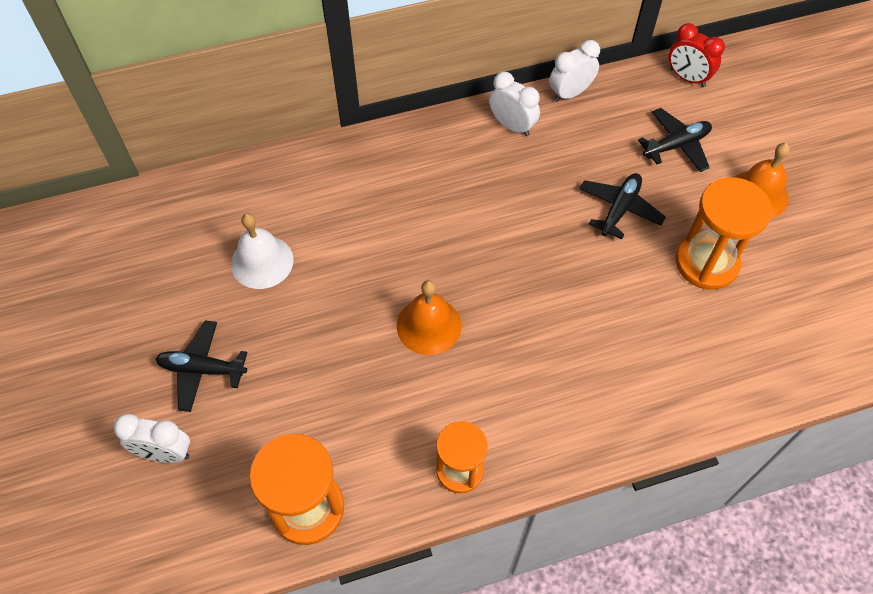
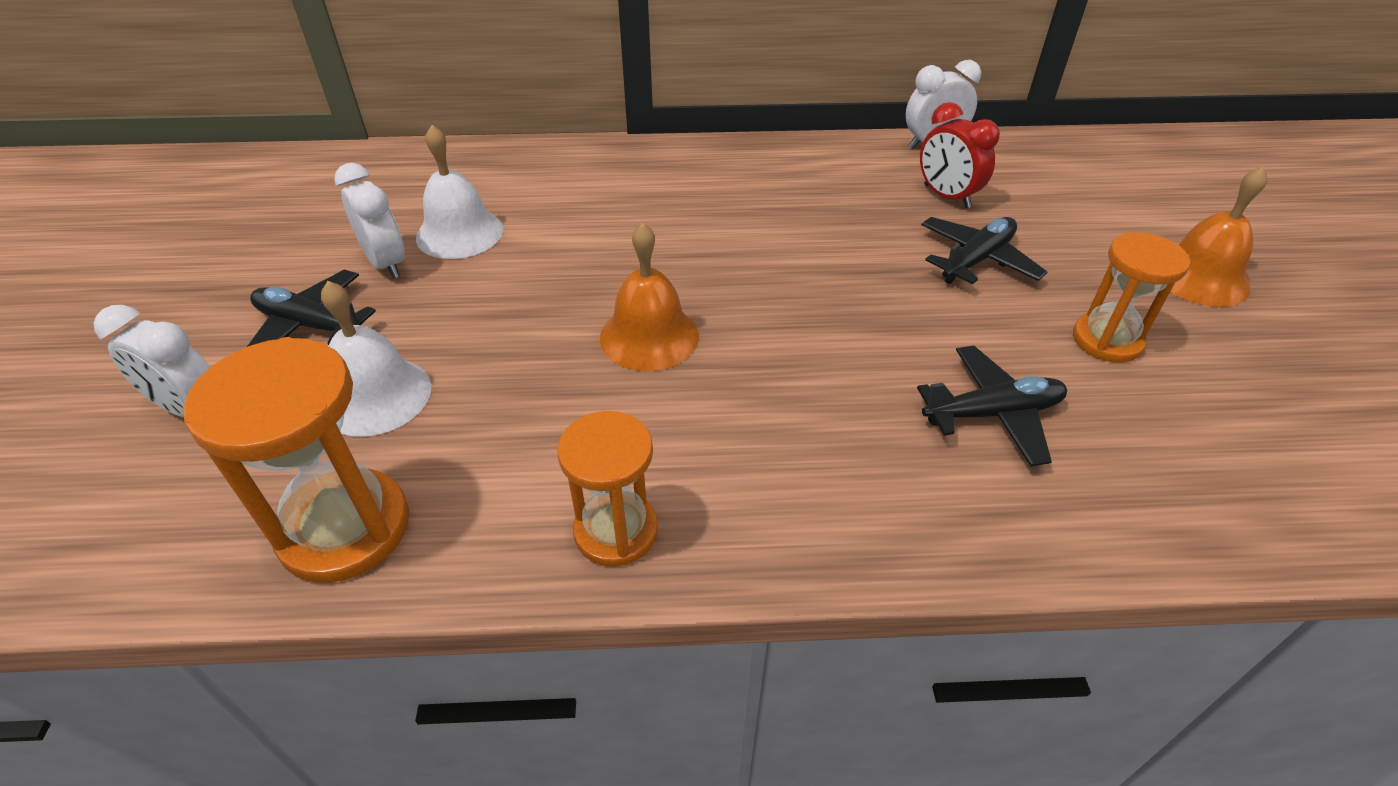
camera: 15 degrees right, 15 degrees down
white clock [489,72,540,137] -> white clock moved to [334,163,405,279]
black plane [638,108,712,172] -> black plane moved to [917,346,1067,467]
red clock [669,23,725,87] -> red clock moved to [920,102,1000,209]
orange hourglass [675,177,772,290] -> orange hourglass [1073,232,1190,363], size x0.66
none -> white bell [321,281,431,437]

